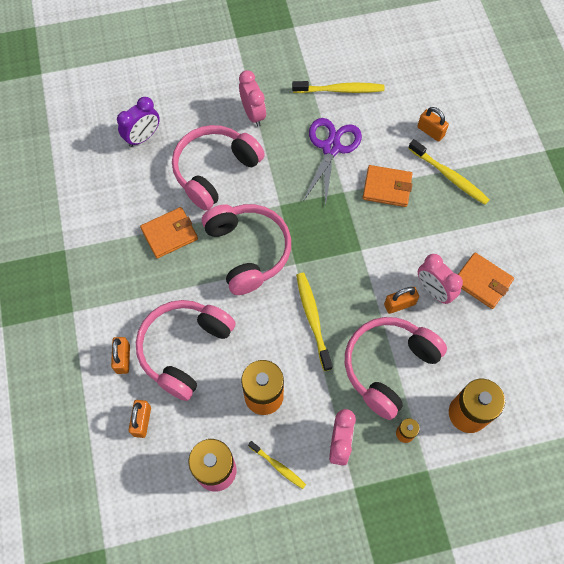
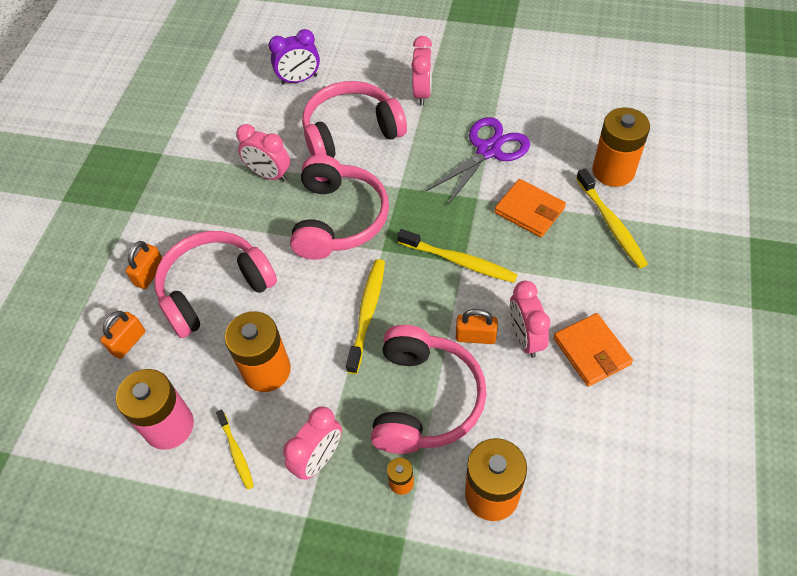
camera: 30 degrees right, 10 degrees down
orange wallet [140,207,198,259] -> pink clock [236,124,290,182]
yellow toothbrush [292,81,385,93] -> yellow toothbrush moved to [397,229,518,283]
pink headphones [345,317,447,420] -> pink headphones turned 120 degrees clockwise [371,325,487,454]
orange padlock [417,107,449,141] -> orange battery [592,108,650,187]

